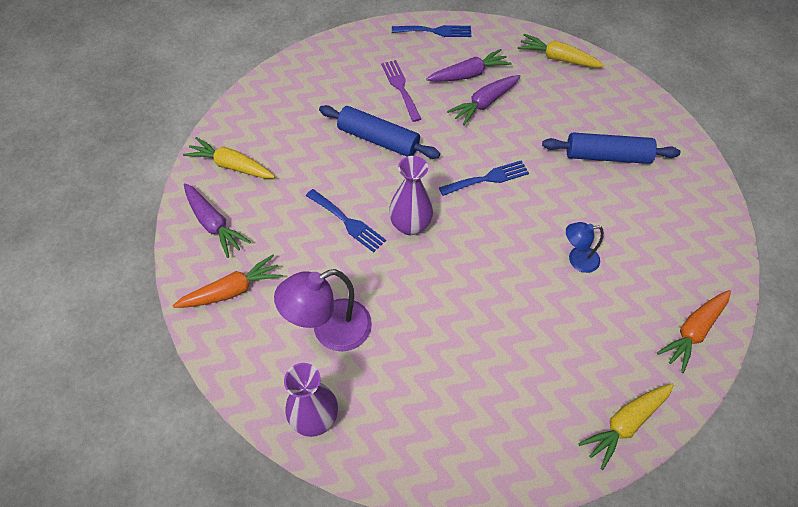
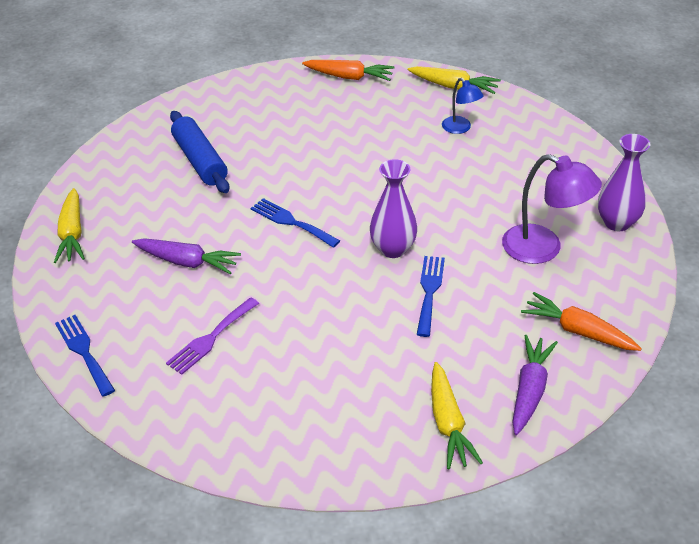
camera: 120 degrees left, 15 degrees down
blue rolling pin [319,105,440,159] -> none
purple carrot [426,49,512,82] -> none
blue lamp [566,222,604,273] -> blue lamp moved to [442,78,483,134]

